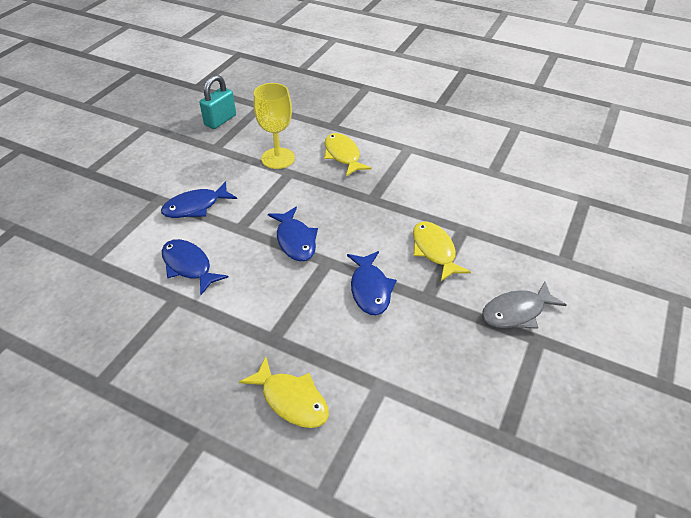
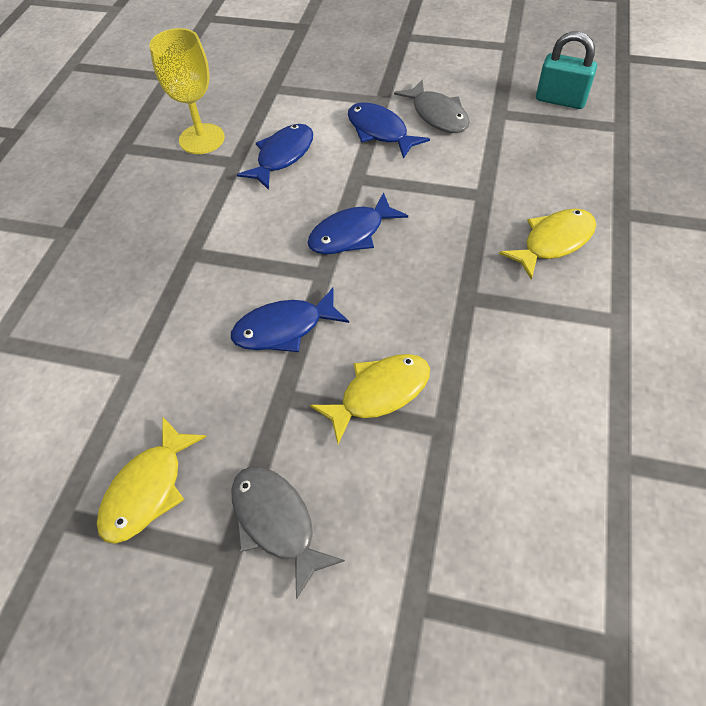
camera: 80 degrees right, 10 degrees up
yellow fish [239,357,329,428] -> yellow fish moved to [97,417,207,544]
yellow goblet [254,83,295,169] -> yellow goblet moved to [149,28,225,154]
none -> grey fish [394,79,470,133]

